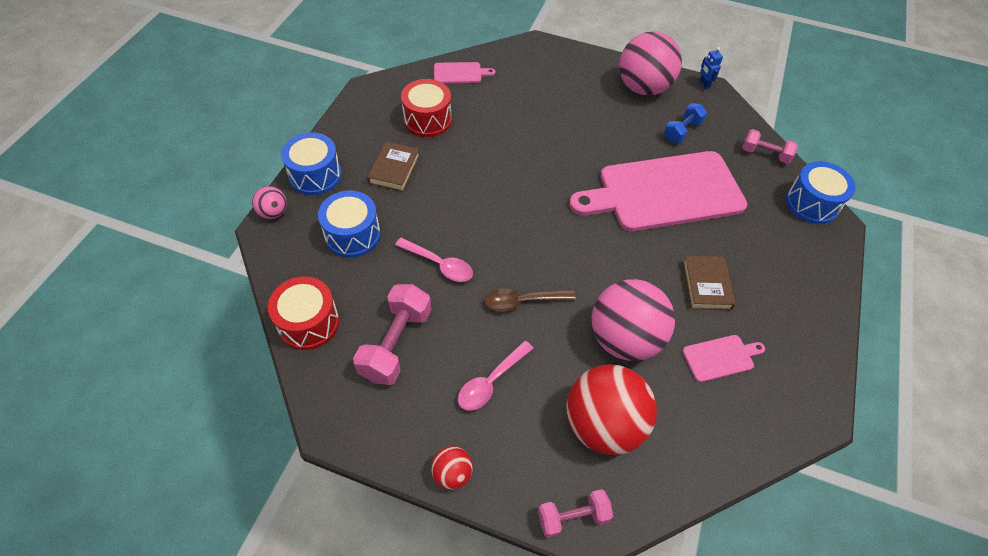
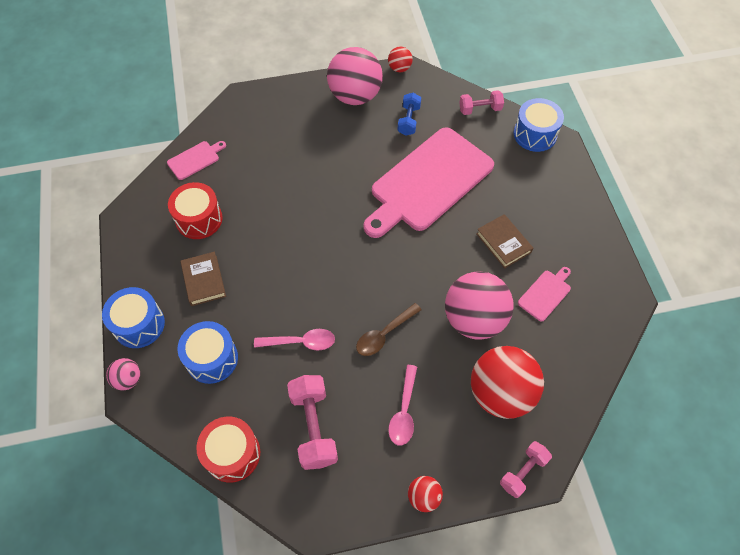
camera: 30 degrees left, 5 degrees up
blue robot [700,47,723,89] -> red ball [388,47,413,72]

